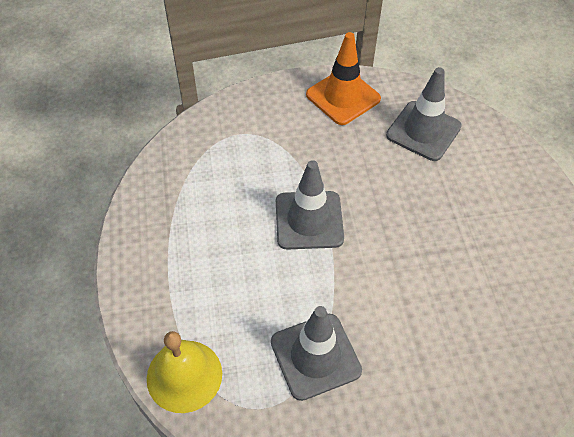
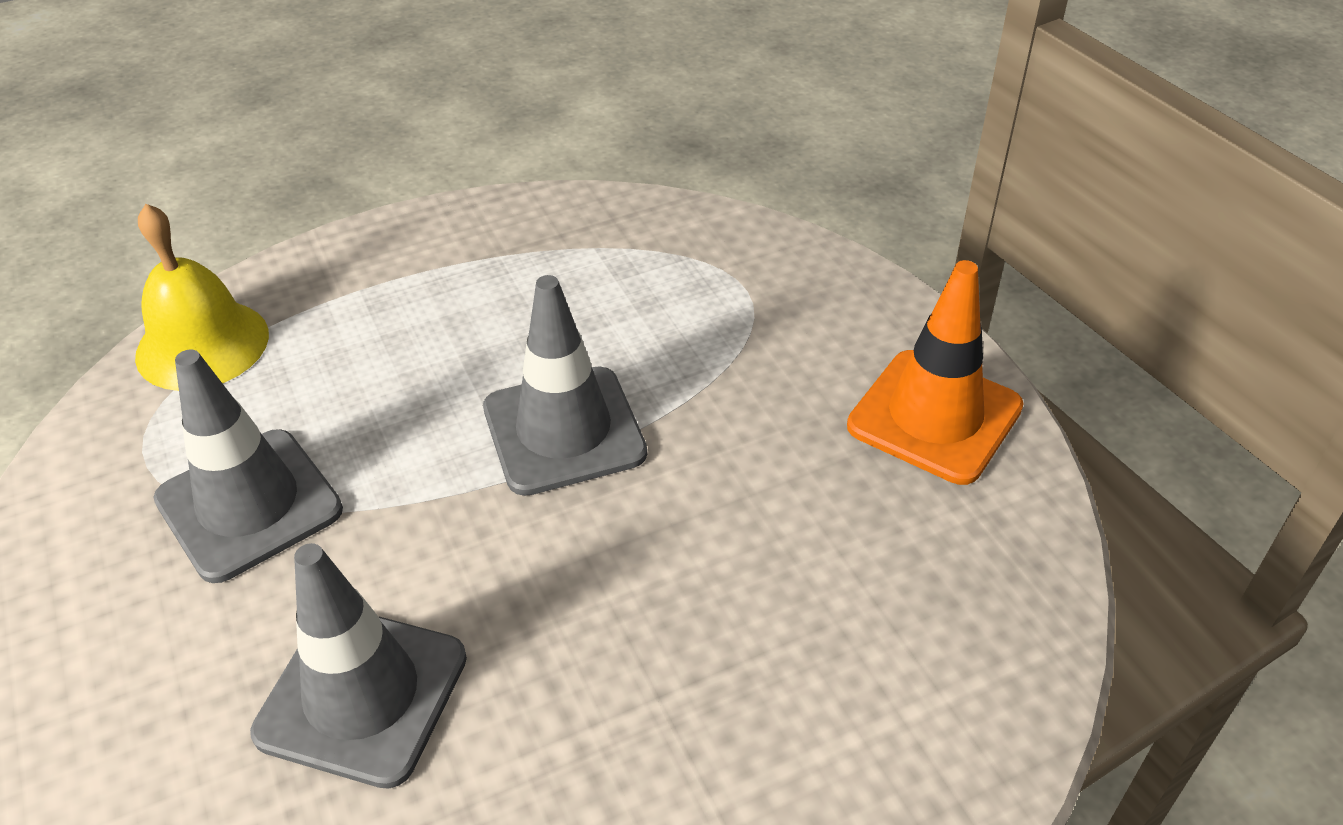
camera: 75 degrees right, 10 degrees down
grey traffic cone [386,67,462,161] -> grey traffic cone moved to [250,543,467,789]

